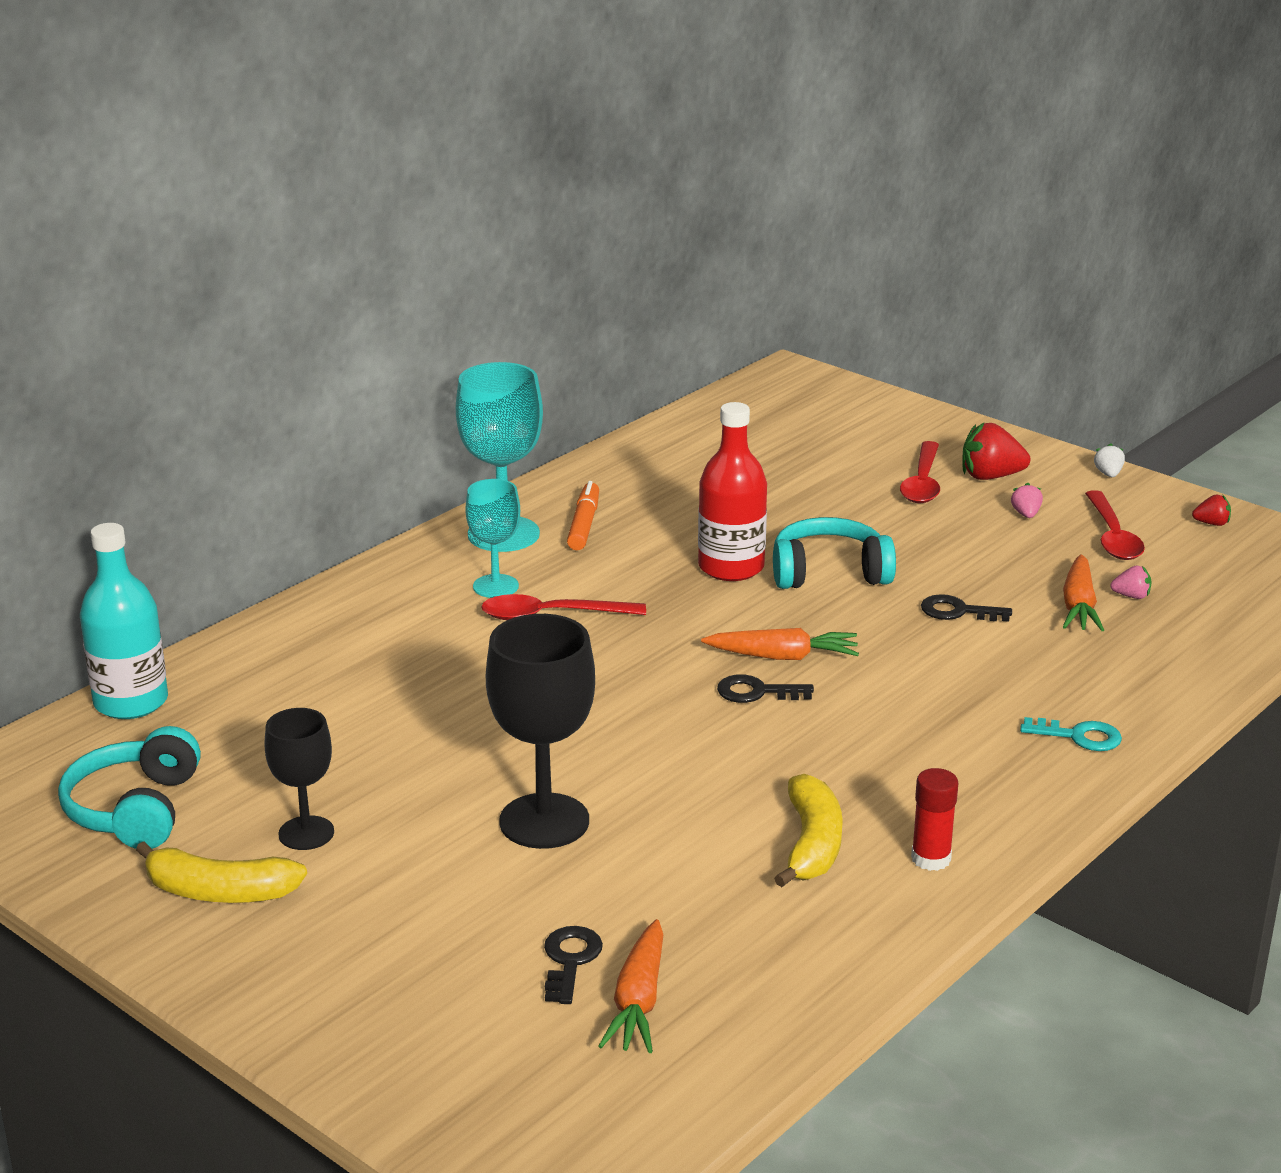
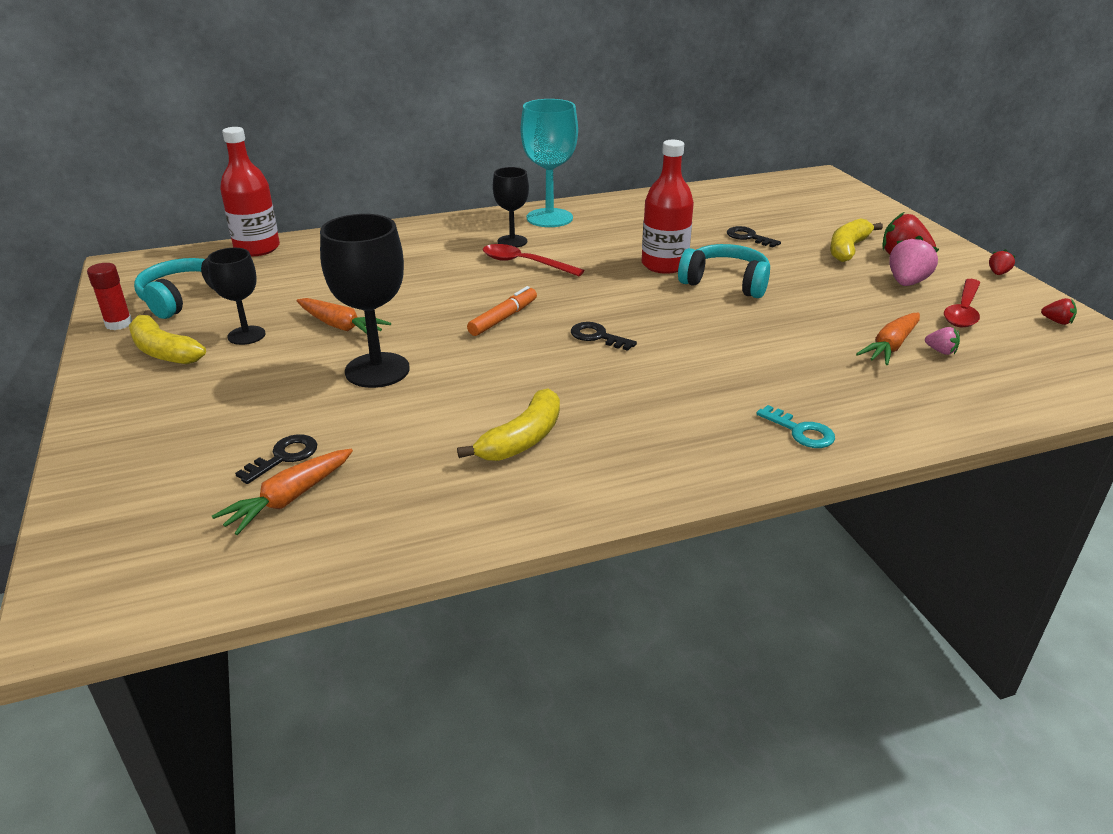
camera: 30 degrees right, 5 degrees up
turquoise bottle [80,523,168,719] -> red bottle [220,127,280,256]
turquoise goblet [465,479,520,598] -> black goblet [493,167,529,248]
orange marker [567,481,599,550] -> orange marker moved to [467,286,537,336]
orange carrot [701,628,859,660] -> orange carrot moved to [297,298,391,334]
red spoon [900,441,940,503] -> yellow banana [830,218,883,262]
red glue stick [911,768,958,871] -> red glue stick moved to [87,263,132,330]
black key [921,594,1012,622] -> black key moved to [727,226,781,248]
pink strawberry [1011,483,1043,518] -> pink strawberry [889,235,939,286], size x1.90
white strawberry [1094,443,1125,477] -> red strawberry [989,249,1016,275]

